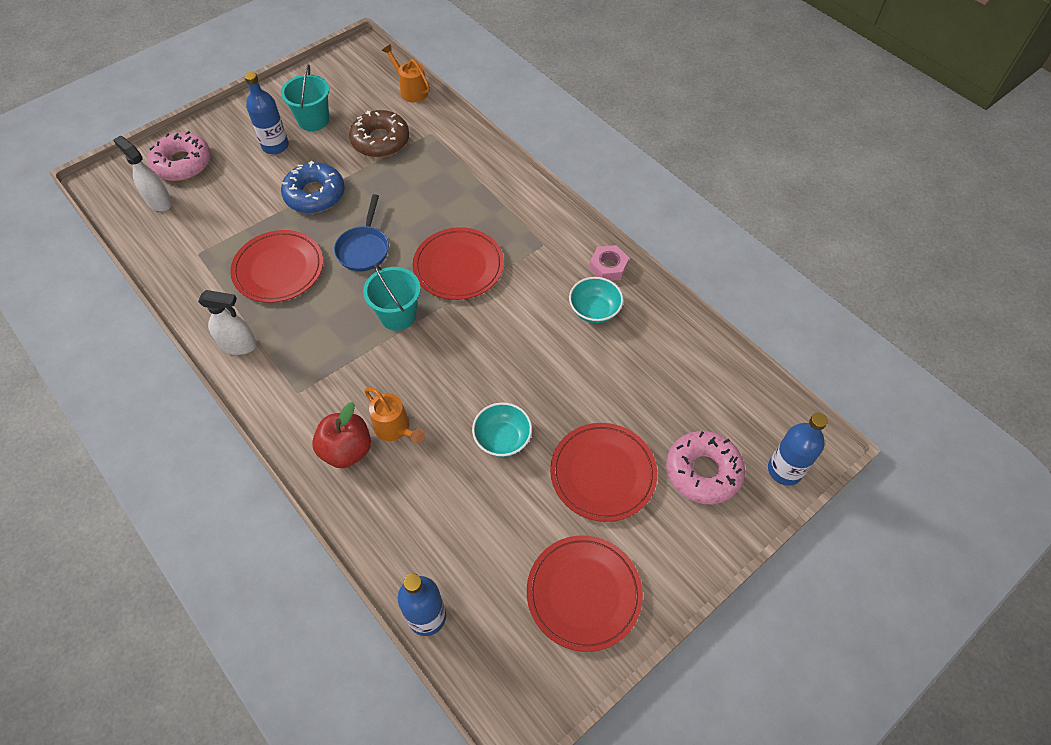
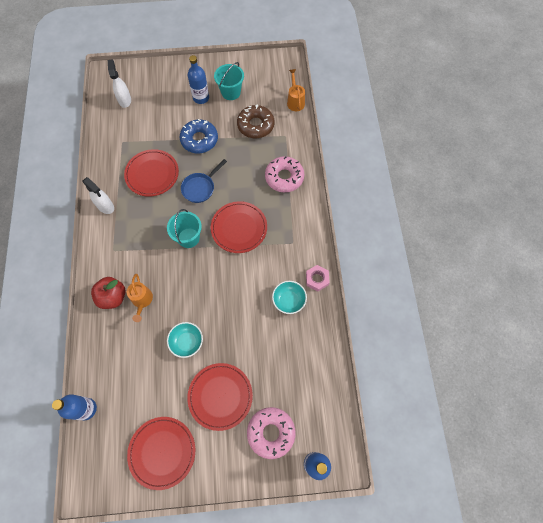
camera: 35 degrees right, 10 degrees up
pink donut [148,131,211,181] -> pink donut moved to [265,156,304,192]

